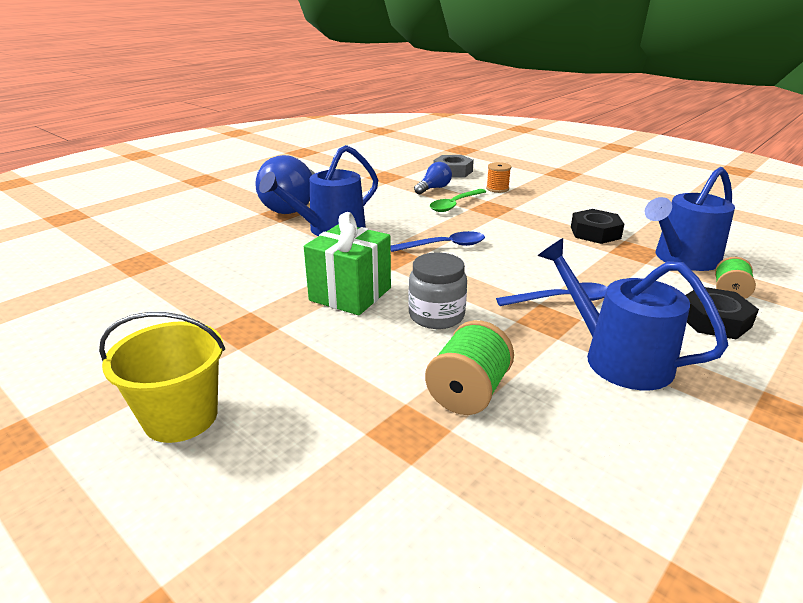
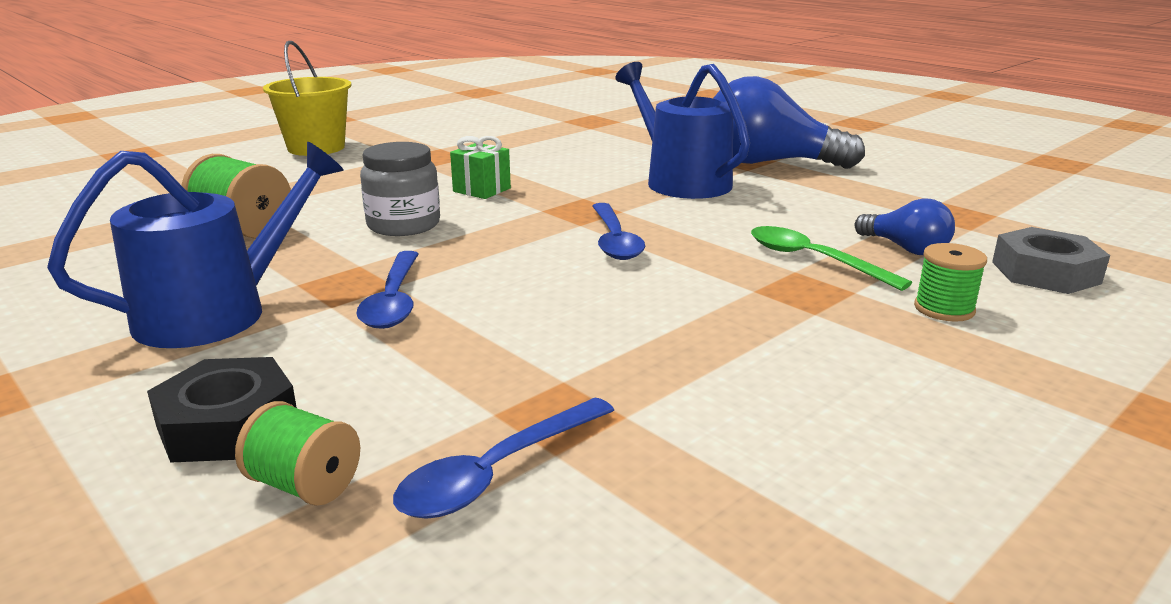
camera: 95 degrees right, 5 degrees down
green gift [304,212,391,315] -> green gift [450,136,511,199], size x0.55
orange spool [486,162,511,193] -> green spool [914,243,987,322]
black nut [571,209,624,244] -> none
blue watering can [645,167,735,271] -> blue spoon [393,398,614,519]

